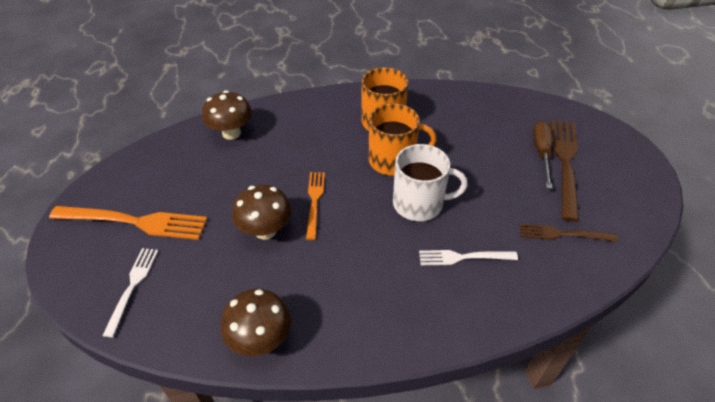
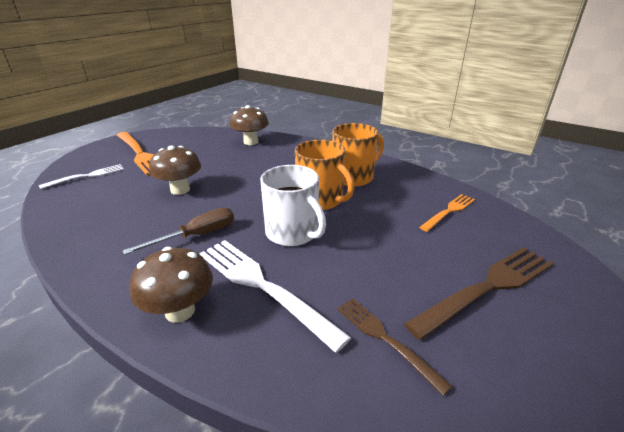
camera: 45 degrees right, 15 degrees down
brown mushroom [221,289,291,356] -> brown mushroom moved to [130,247,213,323]
orange fork [306,172,325,240] -> orange fork moved to [419,194,475,232]
white fork [419,250,518,265] -> white fork [200,240,351,353], size x1.70
brown screwdriver [533,121,553,189] -> brown screwdriver moved to [123,208,234,255]

